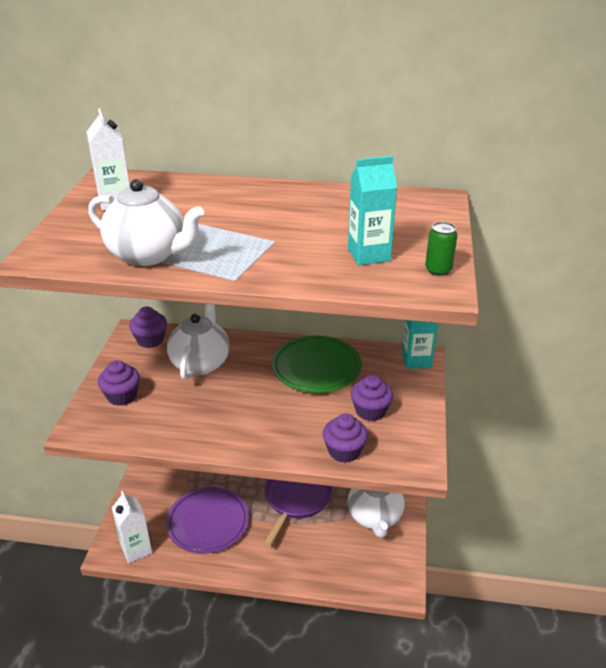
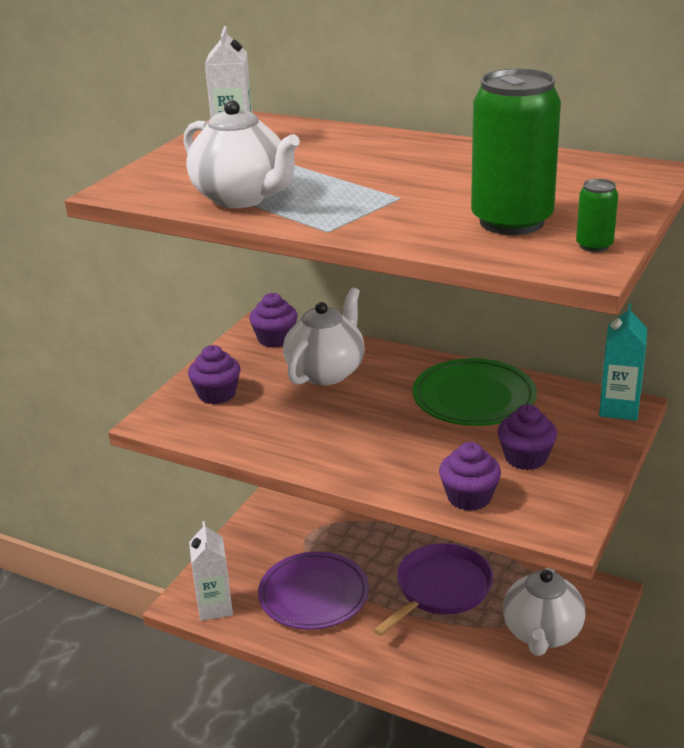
camera: 20 degrees right, 5 degrees down
turquoise carton [348,156,397,265] -> green can [471,69,561,235]

